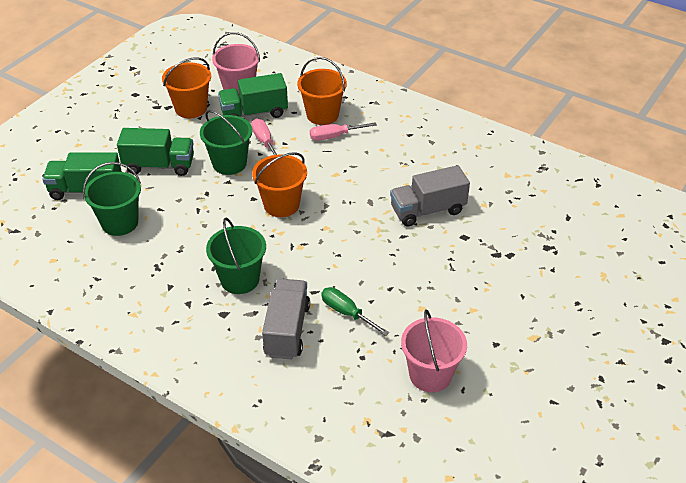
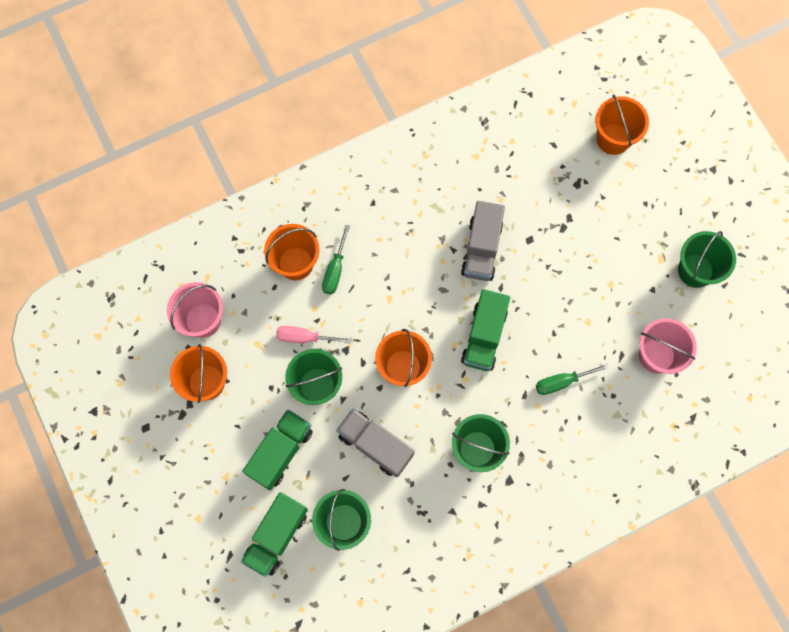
camera: 60 degrees left, 30 degrees up
green truck [218,73,288,118] -> green truck moved to [461,289,510,371]
grey truck [262,279,310,359] -> grey truck moved to [336,408,415,478]
pink screwdriver [310,122,377,141] -> green screwdriver [322,225,350,294]
none -> orange bucket [596,95,649,155]
none -> green bucket [678,231,736,288]

